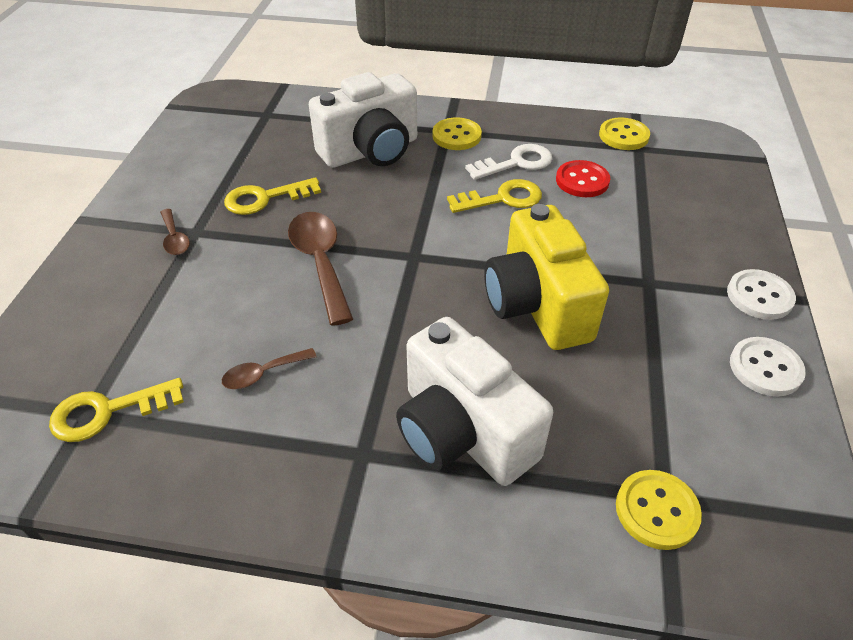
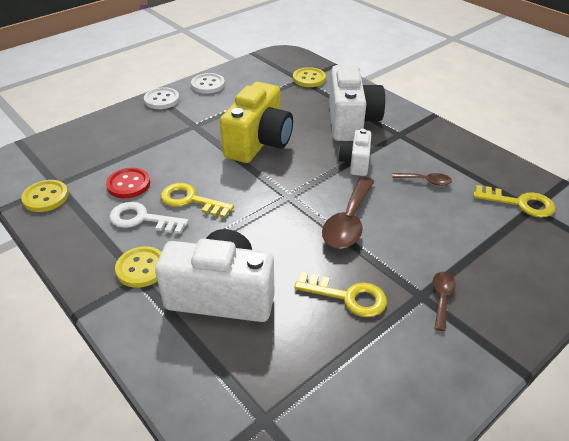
camera: 140 degrees left, 5 degrees down
none -> white camera [338,129,371,176]

